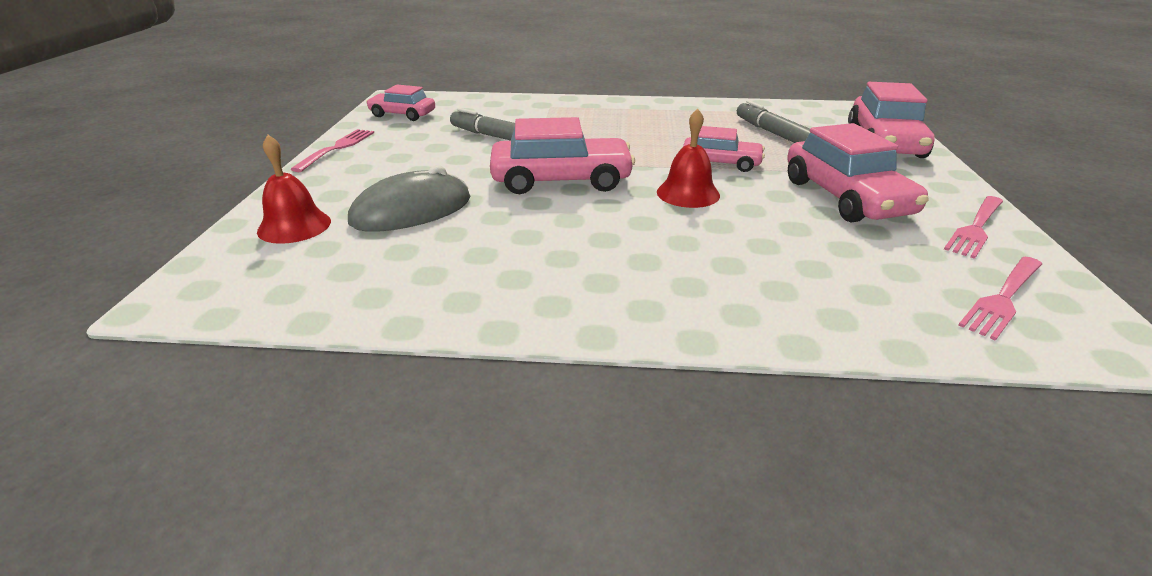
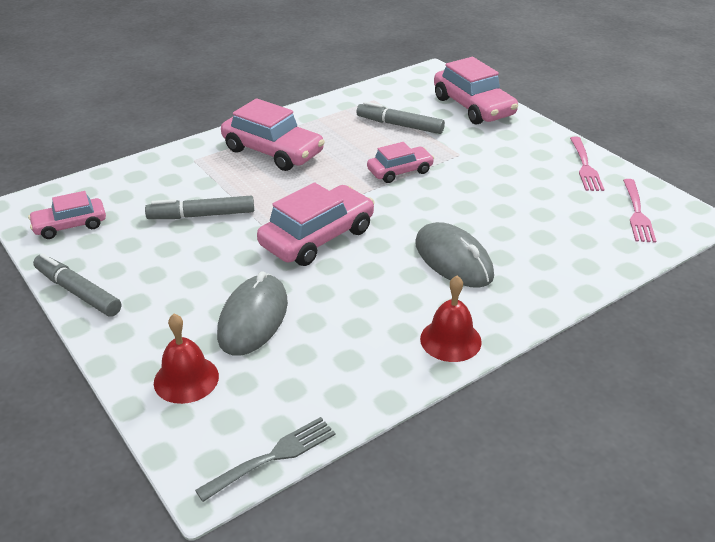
camera: 40 degrees left, 5 degrees up
pink fork [291,129,374,172] -> grey marker [33,253,121,317]
red bell [657,109,720,208] -> red bell moved to [420,276,482,362]
pink car [787,123,929,223] -> pink car moved to [221,98,325,171]
none -> grey fork [195,417,336,502]
none -> grey mouse [415,222,494,288]

